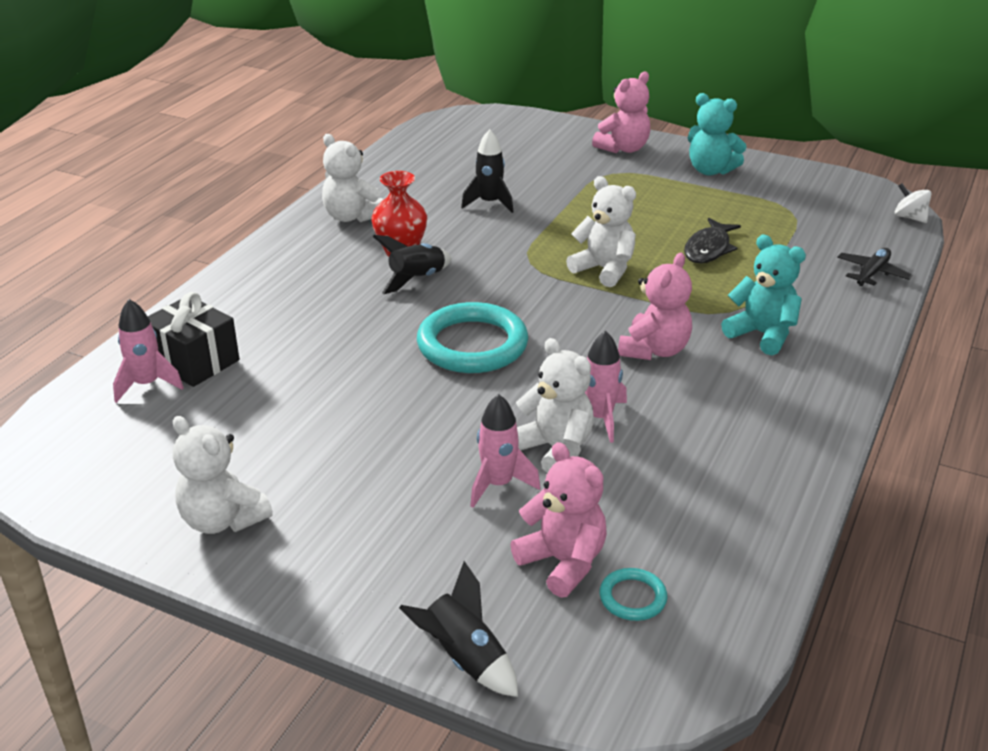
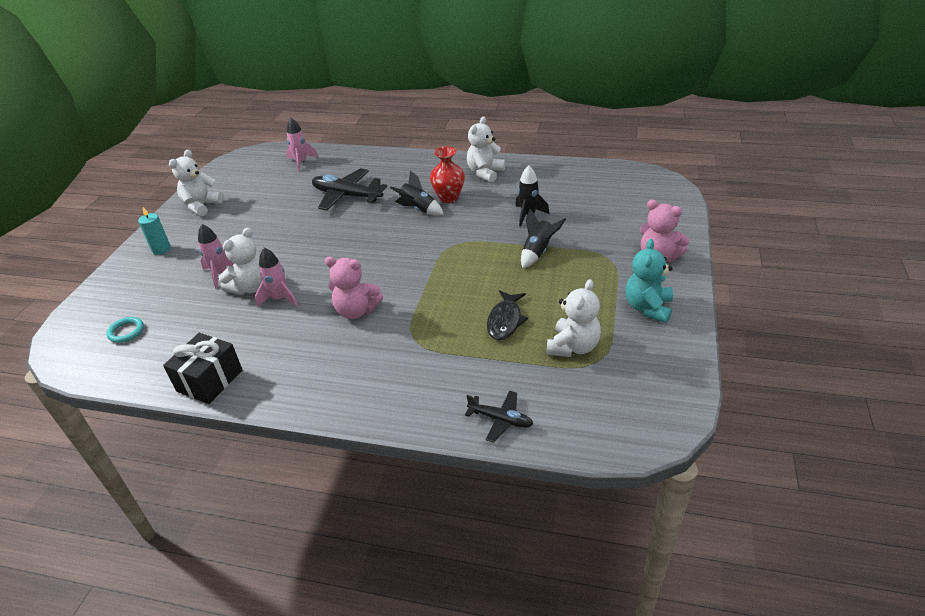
camera: 80 degrees right, 5 degrees up
black gift [147,292,240,387] -> black gift moved to [163,333,242,404]
black rocket [399,561,518,697] -> black rocket moved to [521,209,566,268]
turquoise ring [417,302,528,373] -> none
pink teddy bear [510,442,607,598] -> none
white teddy bear [566,176,636,287] -> white teddy bear moved to [547,279,601,357]
black fish [684,218,741,263] -> black fish turned 90 degrees counterclockwise [487,290,528,340]
turquoise teddy bear [721,235,806,355] -> none
white spinning top [895,183,931,223] -> none
none -> turquoise candle [138,207,171,255]
none -> black plane [312,168,387,210]

